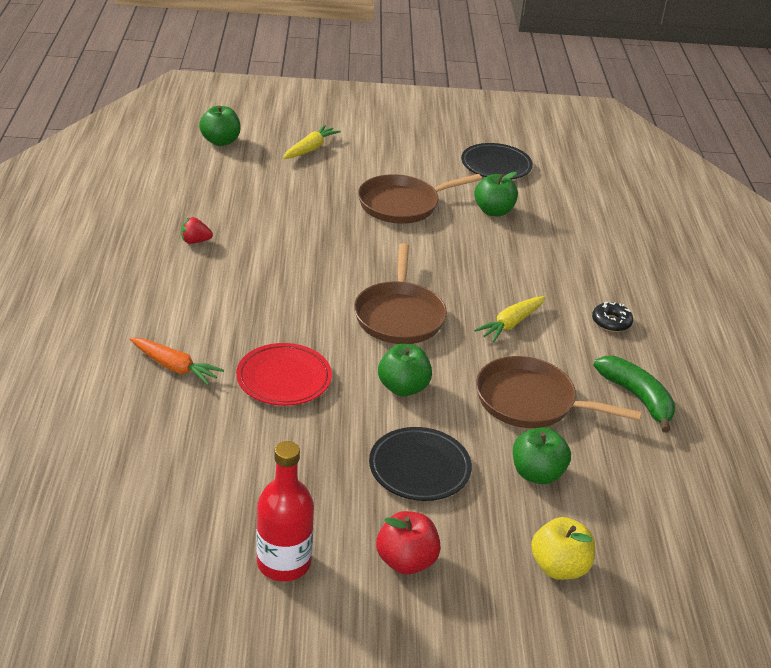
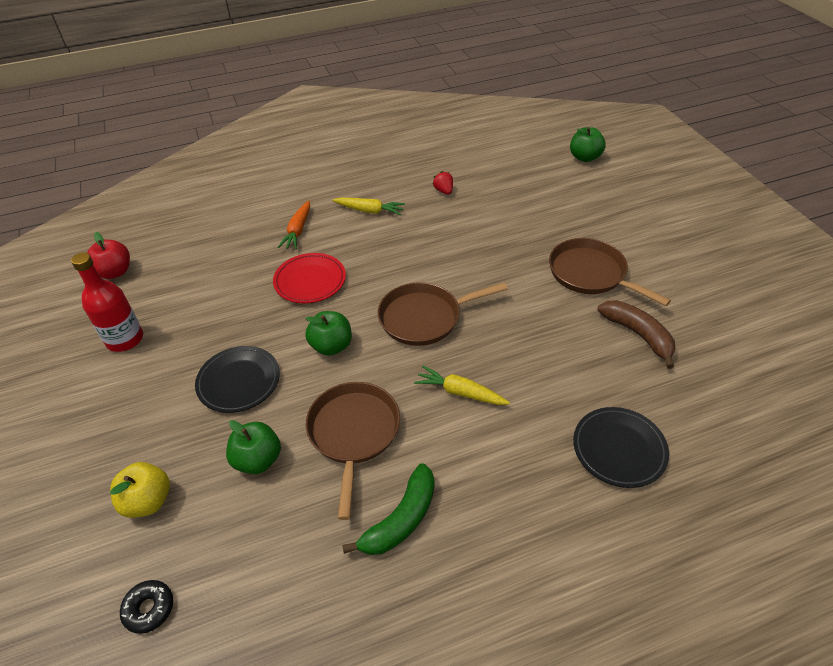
camera: 75 degrees right, 10 degrees up
yellow carrot [283,125,341,159] -> yellow carrot moved to [332,198,405,215]
red apple [376,511,441,574] -> red apple moved to [87,232,130,279]
black plate [461,143,533,179] -> black plate moved to [573,407,669,488]
green apple [474,172,518,216] -> brown banana [597,300,675,369]
black donut [592,301,633,332] -> black donut moved to [120,580,173,634]

